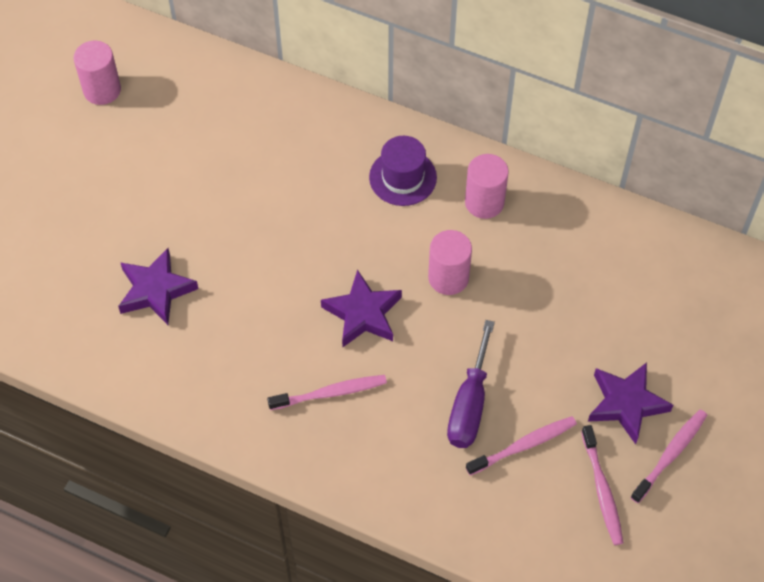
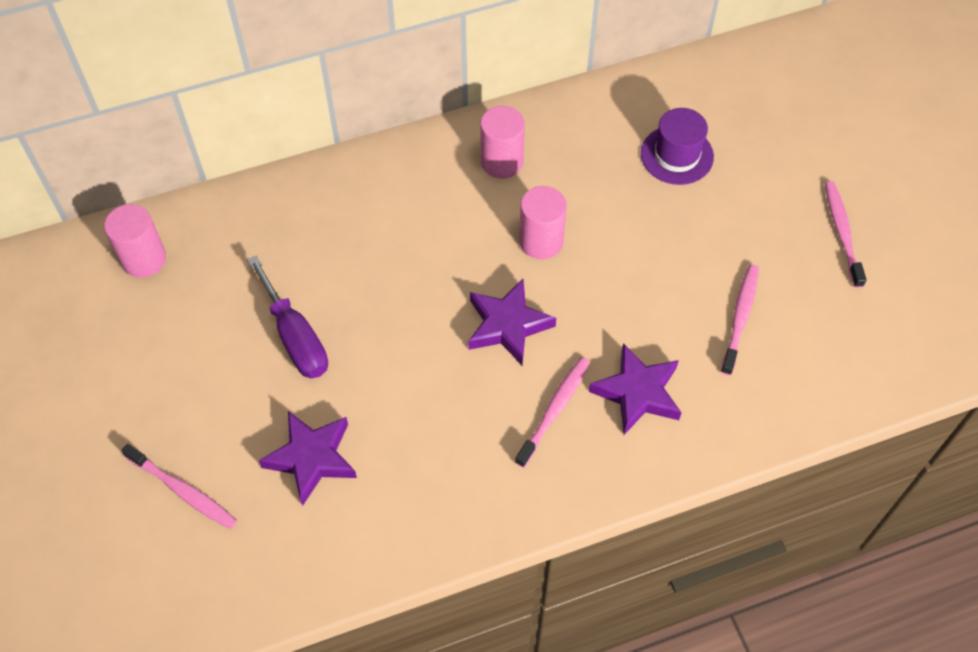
camera: 45 degrees left, 0 degrees up
pink cylinder [74,41,121,105] -> pink cylinder moved to [104,204,166,278]
purple hat [369,136,437,206] -> purple hat moved to [641,108,714,185]
purple screwdriver [447,320,495,448] -> purple screwdriver moved to [247,256,328,378]
pink toothbrush [581,425,624,545] -> pink toothbrush moved to [121,444,237,529]
purple star [588,362,673,445] -> purple star moved to [589,343,682,435]

